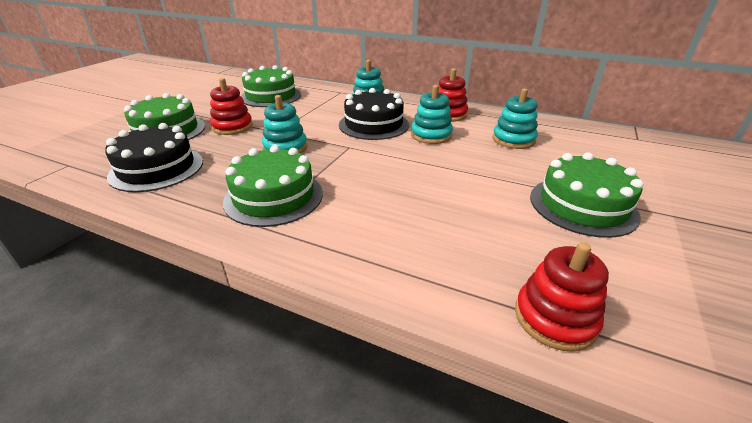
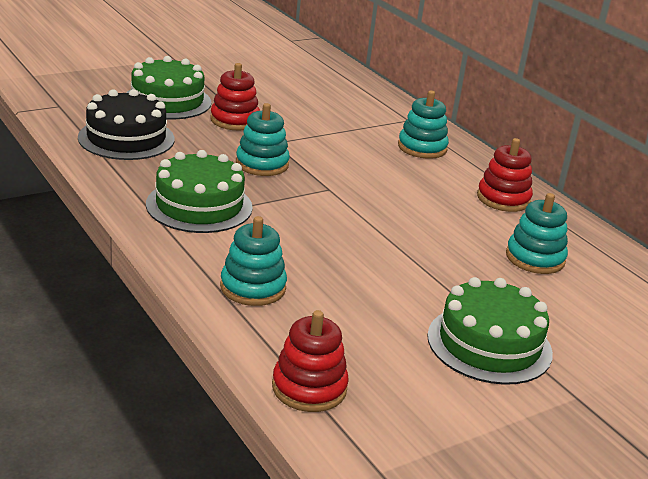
camera: 30 degrees right, 5 degrees down
green cake [241,65,301,107] -> none
black cake [339,88,409,140] -> none
turquoise stacking toy [411,85,453,144] -> turquoise stacking toy moved to [220,216,287,306]

